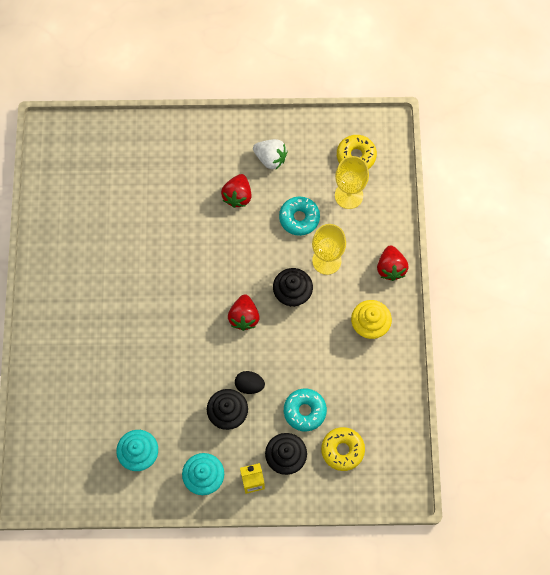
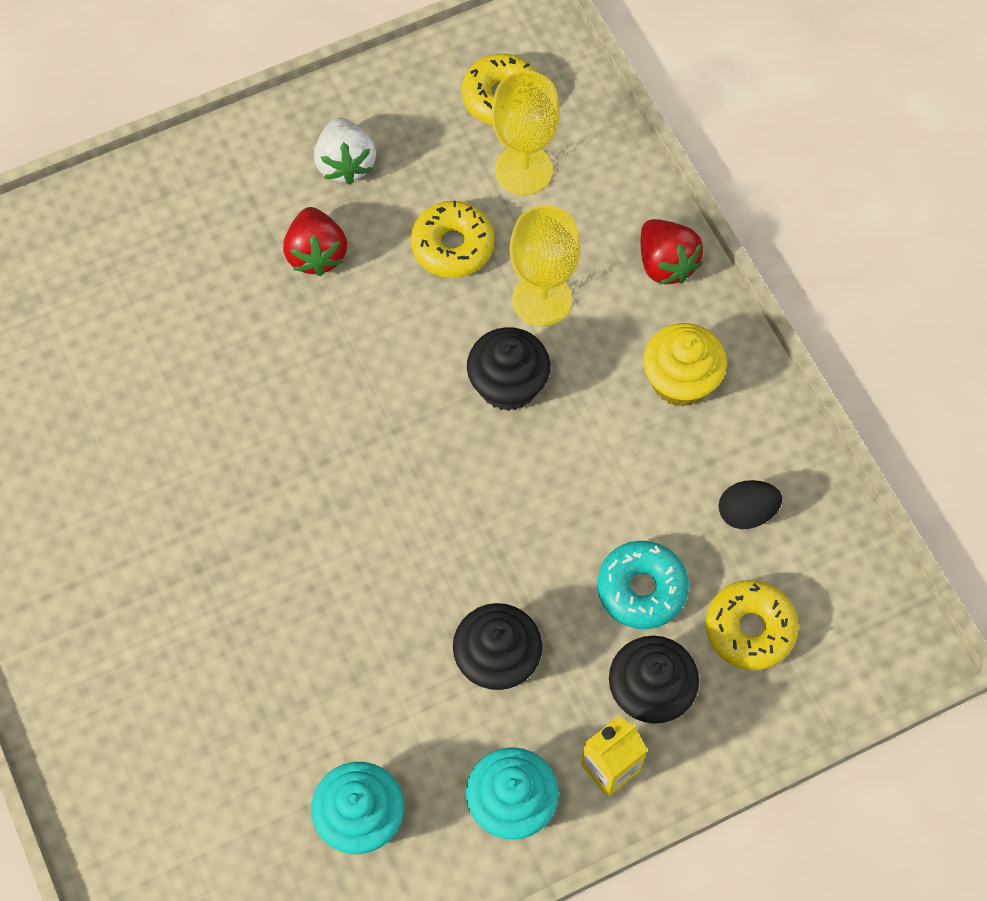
camera: 25 degrees left, 5 degrees down
red strawberry [228,294,260,331] -> none
black egg [235,371,265,394] -> black egg moved to [719,480,782,529]
white strawberry [253,139,287,169] -> white strawberry turned 75 degrees clockwise [314,117,376,184]
turquoise donut [279,197,320,236] -> yellow donut [410,201,494,278]

